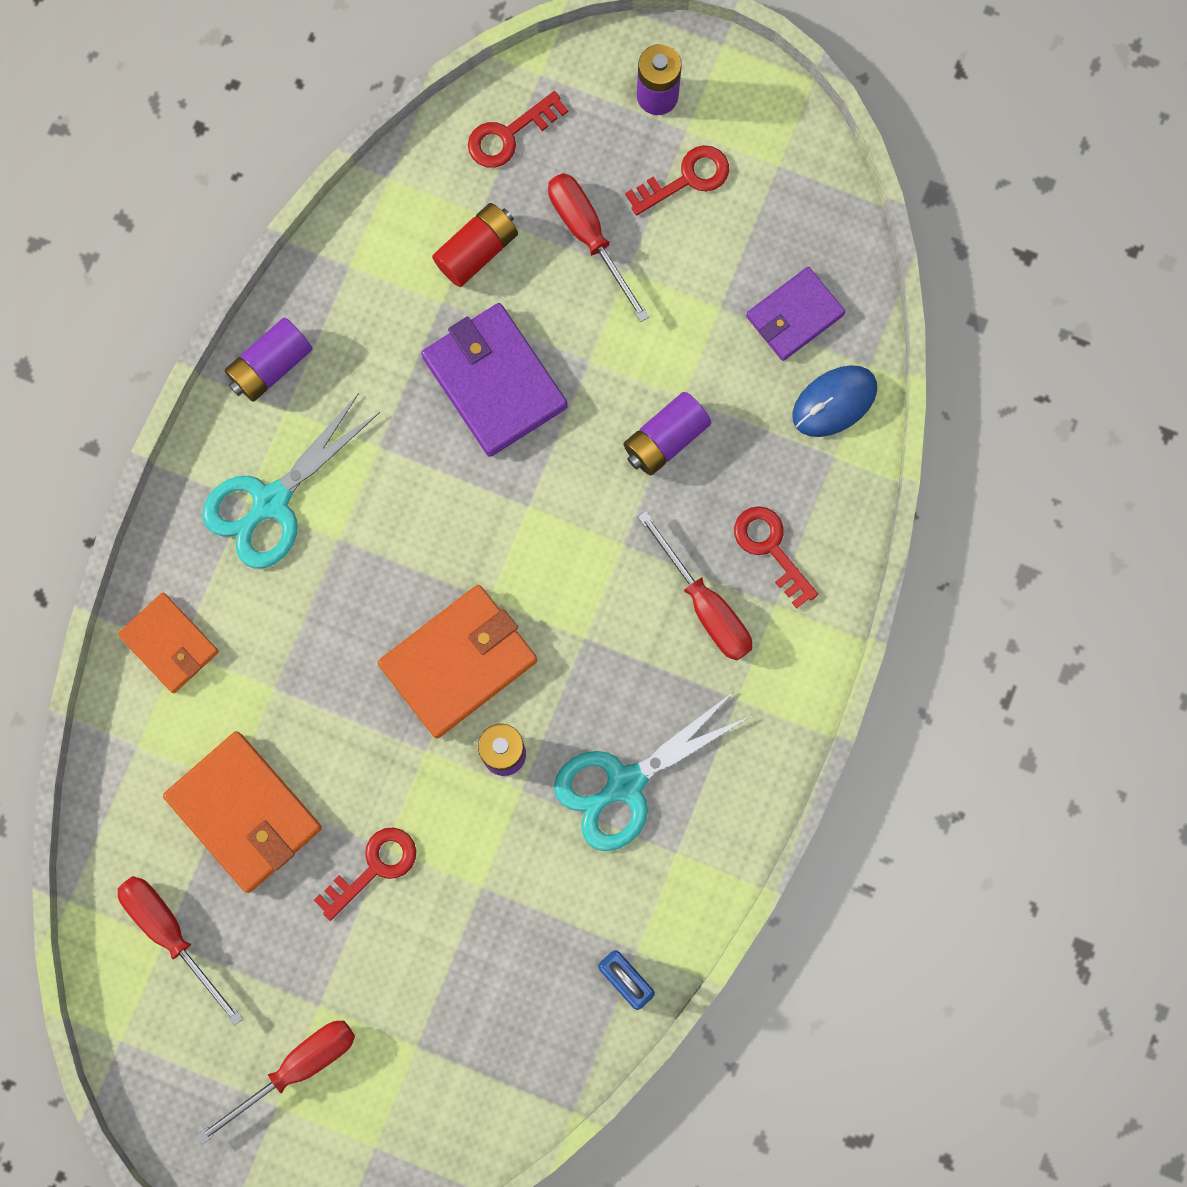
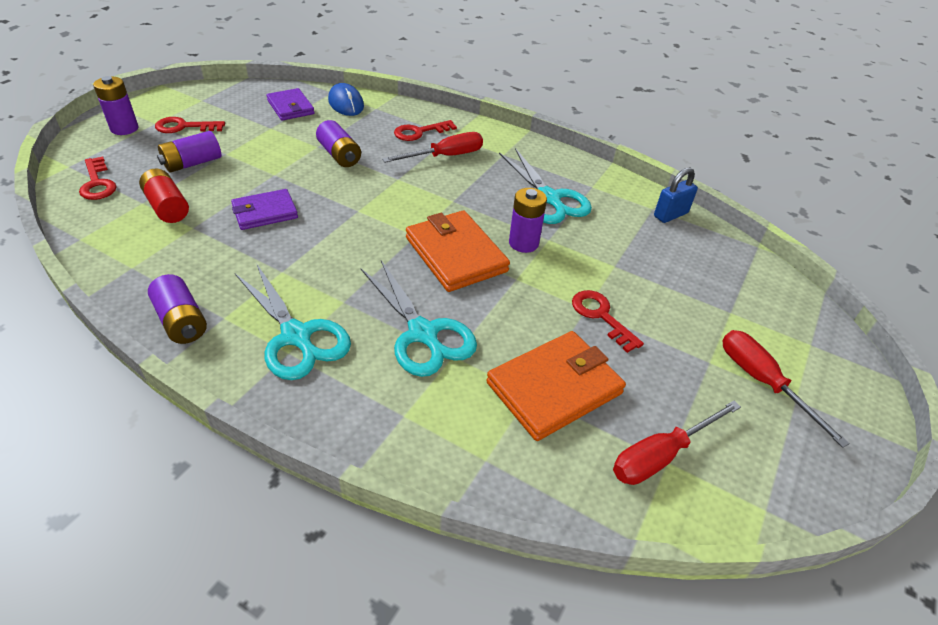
camera: 85 degrees left, 35 degrees down
orange wallet [118,593,219,693] -> none
purple wallet [421,303,568,457] -> purple wallet [231,189,298,230], size x0.64
red screwdriver [548,173,649,322] -> purple battery [157,131,221,173]
red key [625,145,729,215] -> red key turned 75 degrees counterclockwise [155,117,225,133]
none -> turquoise scissors [360,260,477,377]

